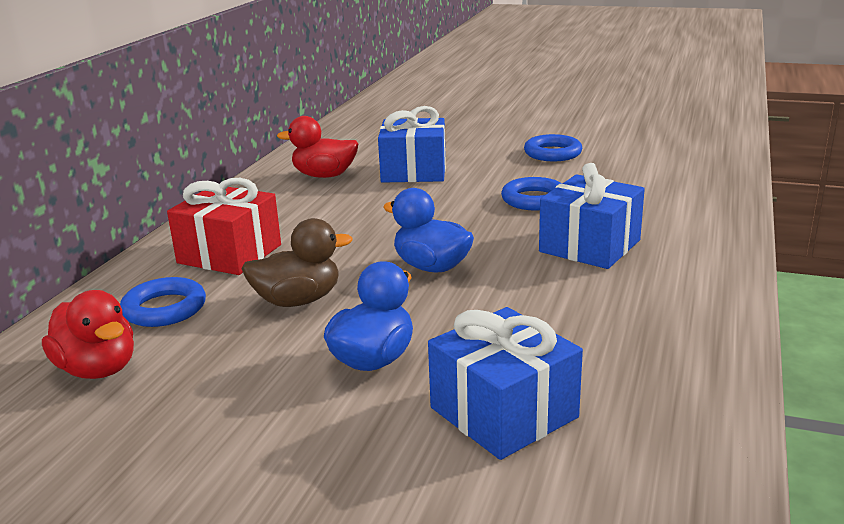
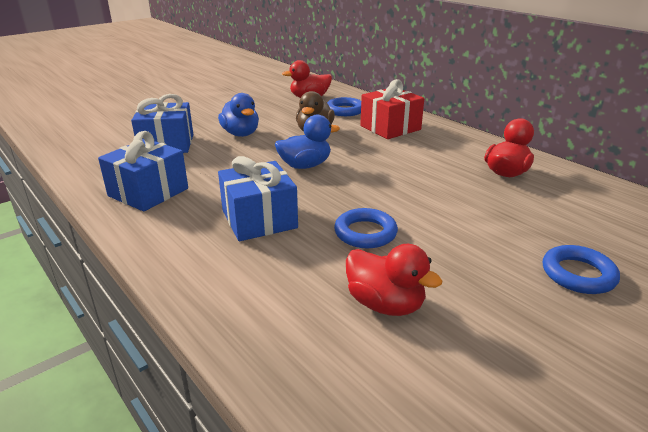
camera: 120 degrees right, 5 degrees up
blue gift [378,106,446,183] -> blue gift moved to [98,131,188,212]
blue ring [524,134,582,161] -> blue ring moved to [543,245,620,294]
none -> red duck [346,244,443,316]

